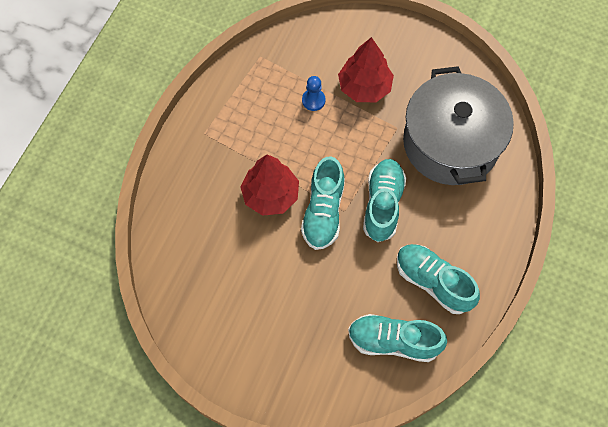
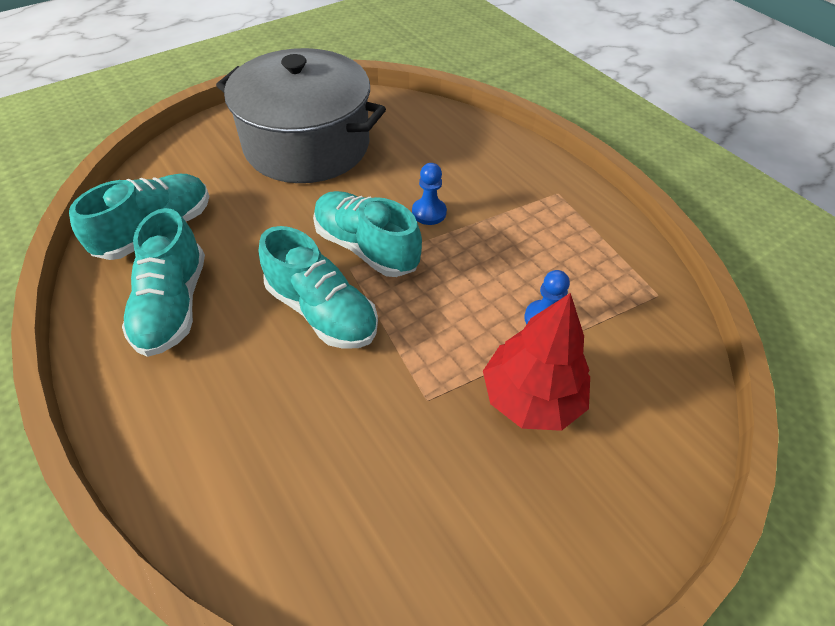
camera: 120 degrees right, 15 degrees down
red tree [240,155,299,216] -> blue pawn [412,163,447,225]
turquoise shoe [397,244,480,314] -> turquoise shoe turned 105 degrees clockwise [122,208,205,357]
grey pot [403,66,514,185] -> grey pot moved to [216,48,386,183]

